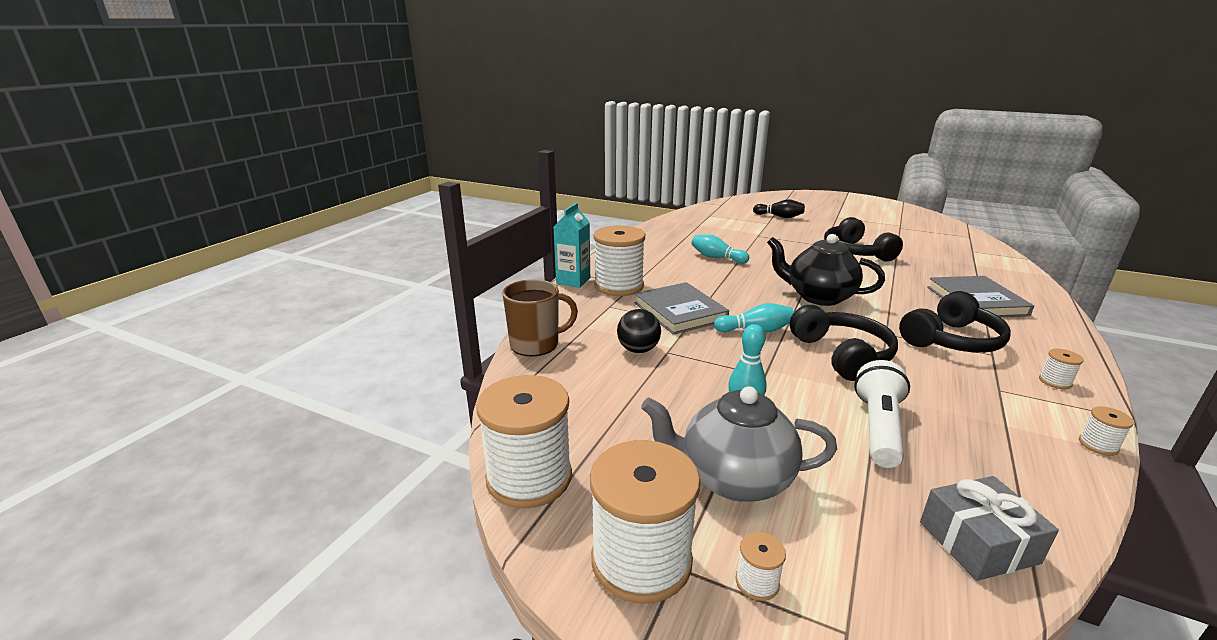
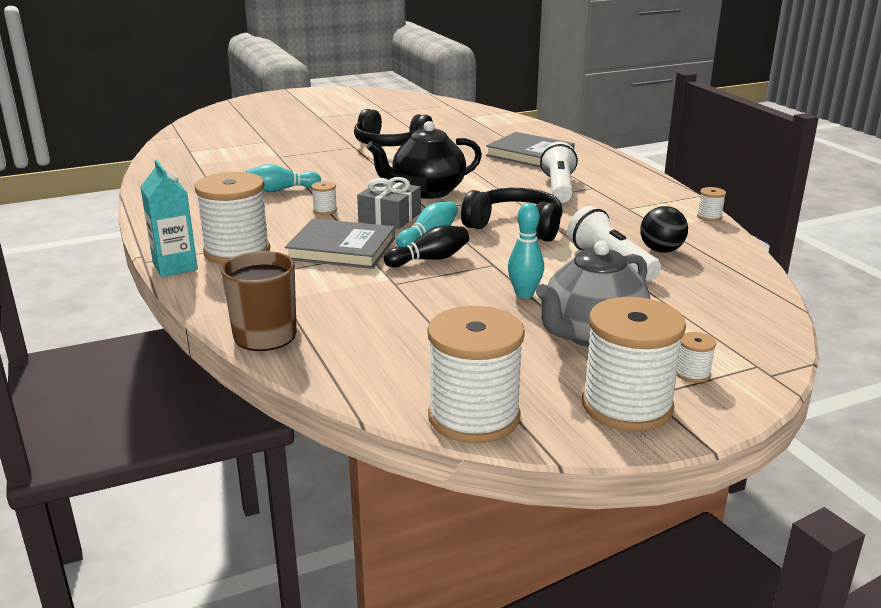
camera: 50 degrees left, 0 degrees up
black ball [617,309,661,353] -> black ball moved to [640,206,688,253]
black bowling pin [753,199,805,218] -> black bowling pin moved to [384,225,469,268]
black headphones [899,291,1011,353] -> white flashlight [540,142,578,203]
grey gift [920,476,1059,581] -> grey gift moved to [357,177,421,229]
white spool [1039,349,1084,389] -> white spool moved to [311,181,337,215]

